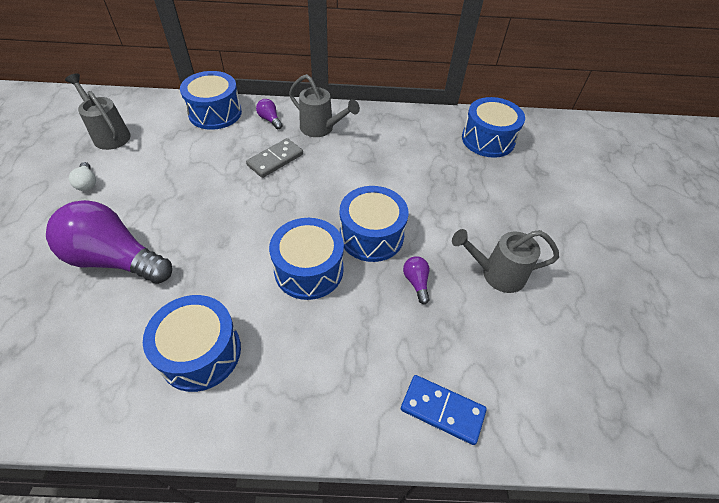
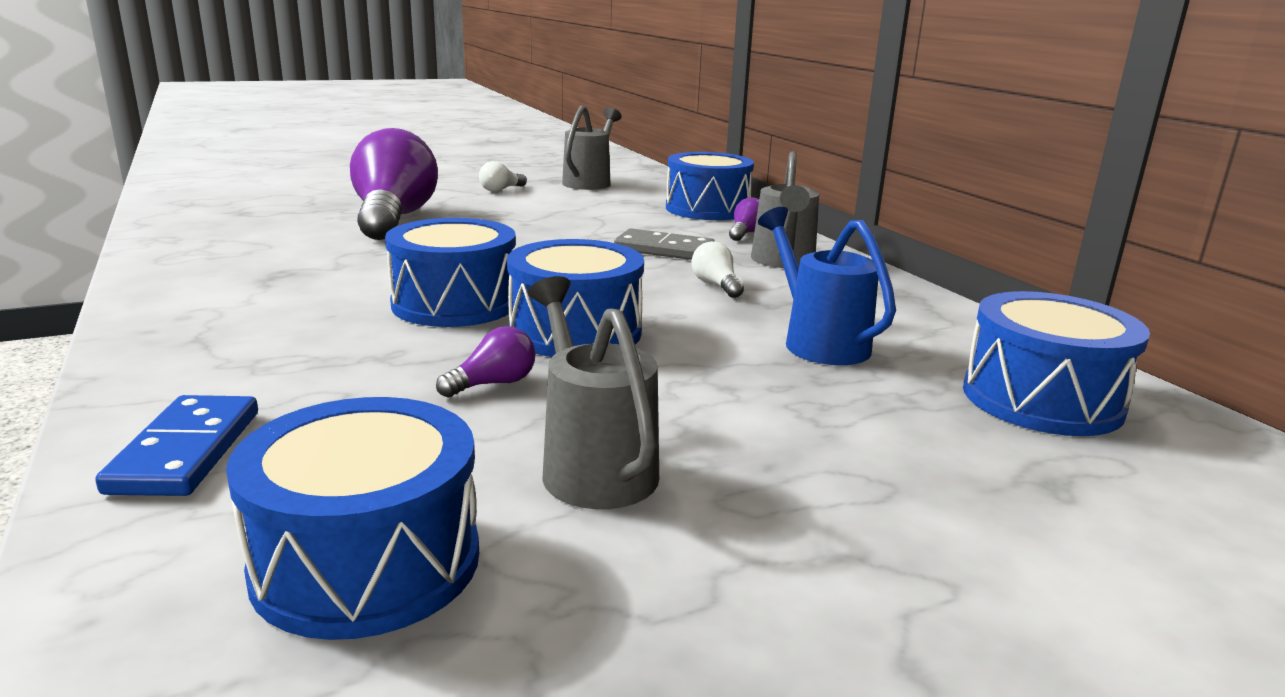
camera: 65 degrees right, 30 degrees down
blue drum [143,295,241,392] -> blue drum moved to [226,397,479,640]
none -> white light bulb [691,241,744,298]
none -> blue watering can [758,207,896,365]

